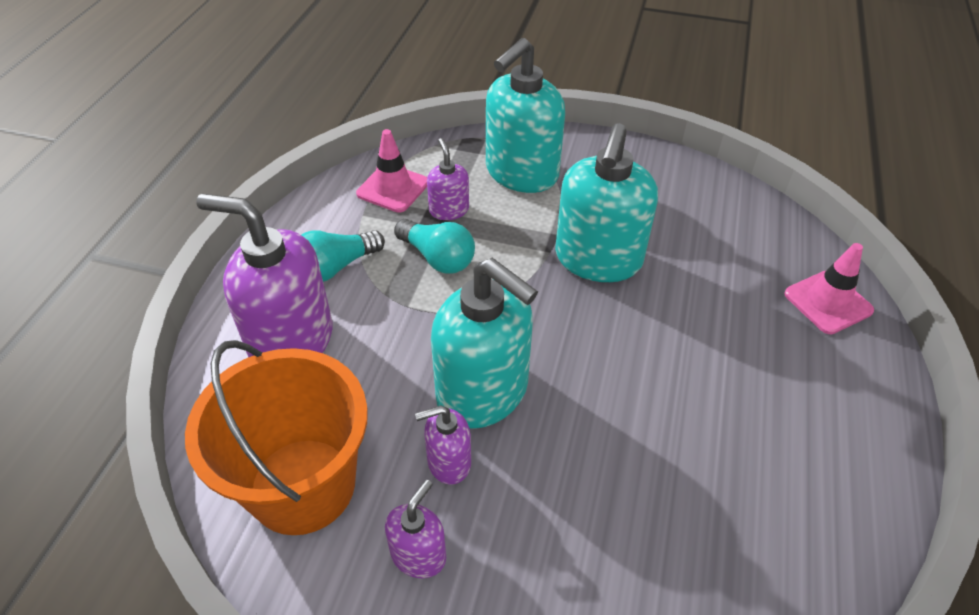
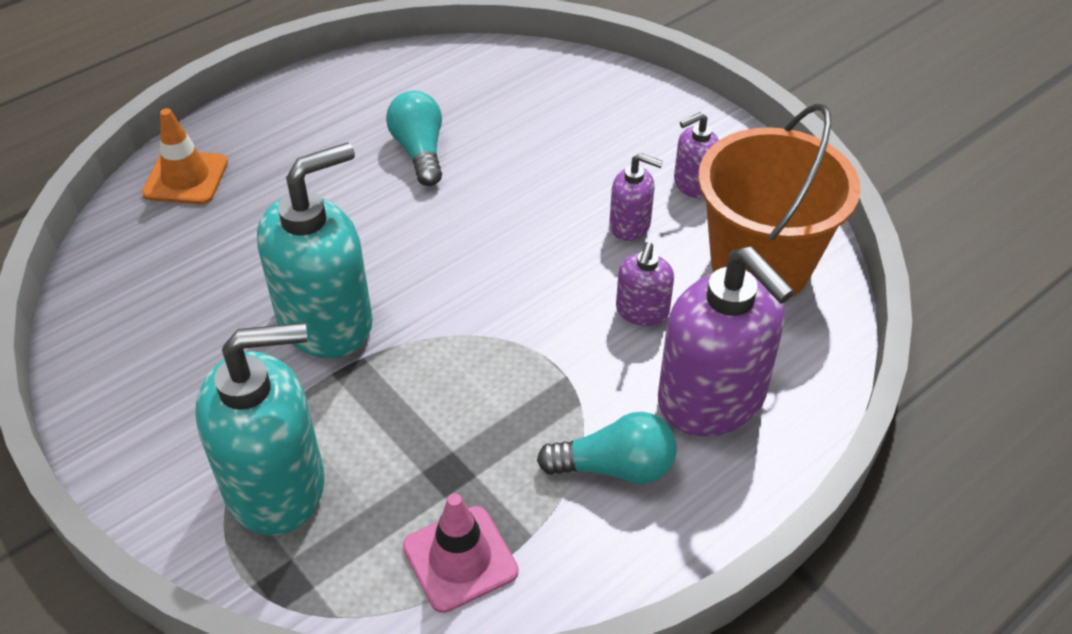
camera: 145 degrees left, 0 degrees up
turquoise light bulb [394,219,475,274] -> turquoise light bulb moved to [386,91,442,186]
purple soap dispenser [427,138,469,220] -> purple soap dispenser moved to [616,242,674,326]
turquoise soap dispenser [431,258,538,429] -> none
pink traffic cone [784,243,874,334] -> orange traffic cone [142,108,228,204]

